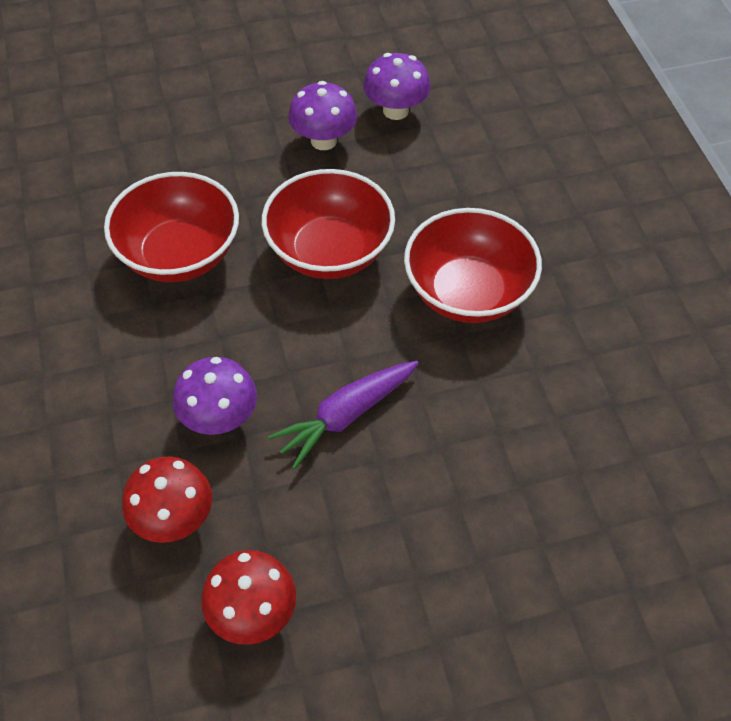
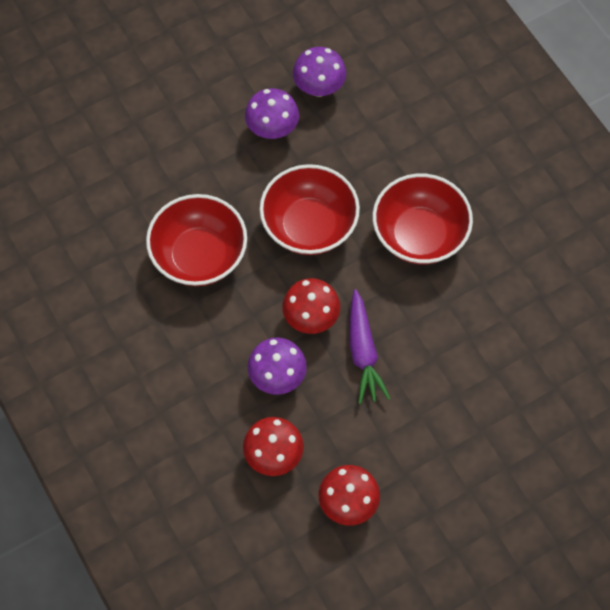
camera: 15 degrees left, 10 degrees up
purple carrot [268,361,418,469] -> purple carrot turned 45 degrees counterclockwise [349,289,391,404]
none -> red mushroom [282,278,340,334]

